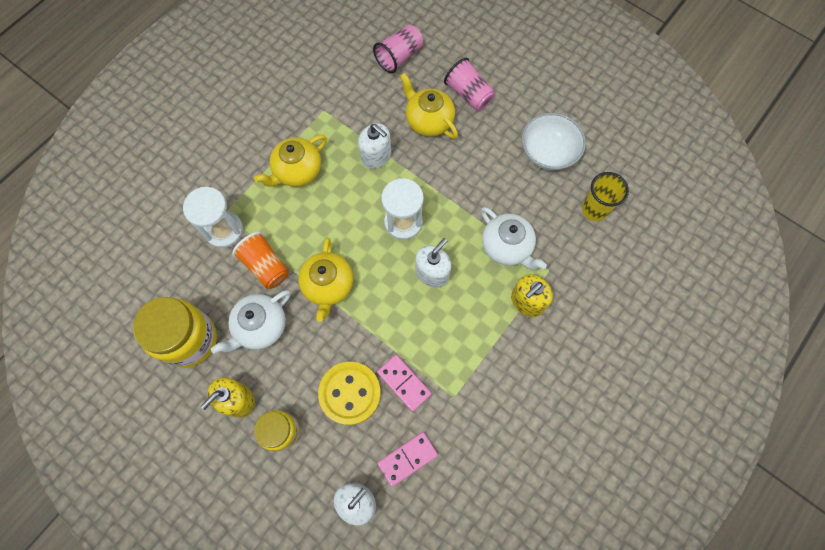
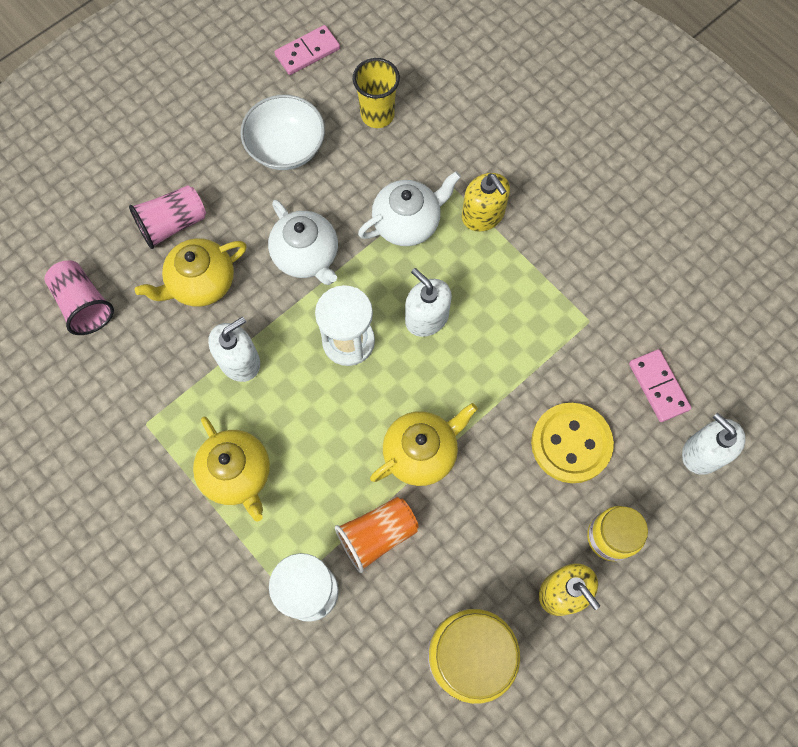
camera: 80 degrees left, 0 degrees up
white teapot [211,290,291,354] -> white teapot moved to [268,200,338,285]
yellow teapot [298,237,353,322] -> yellow teapot turned 45 degrees counterclockwise [370,403,478,486]
pink domino [377,355,432,412] -> pink domino moved to [275,25,340,75]

